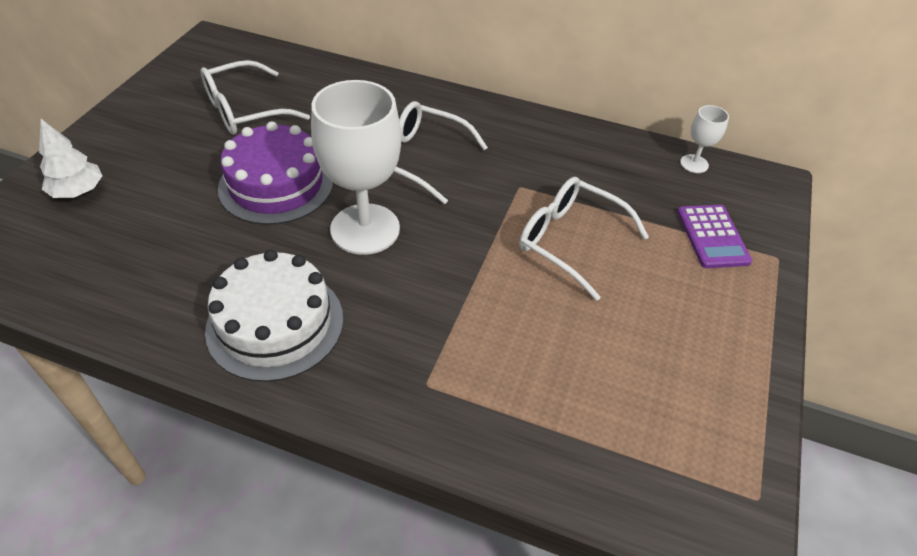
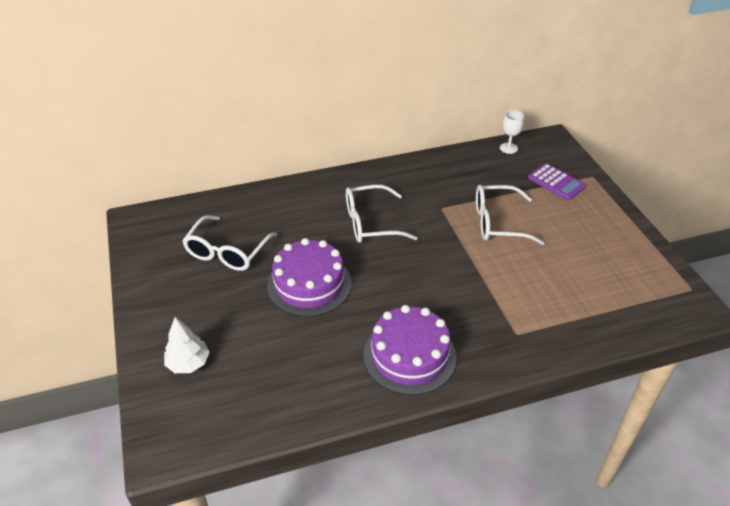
camera: 35 degrees left, 5 degrees down
white cake [205,250,343,382] -> purple cake [364,305,457,395]
white goblet [311,80,402,255] -> none

